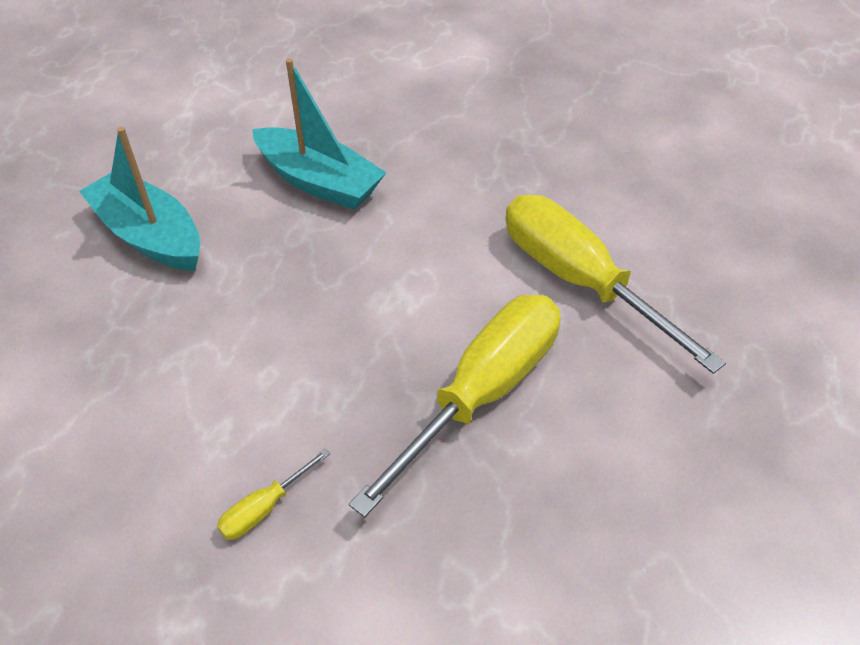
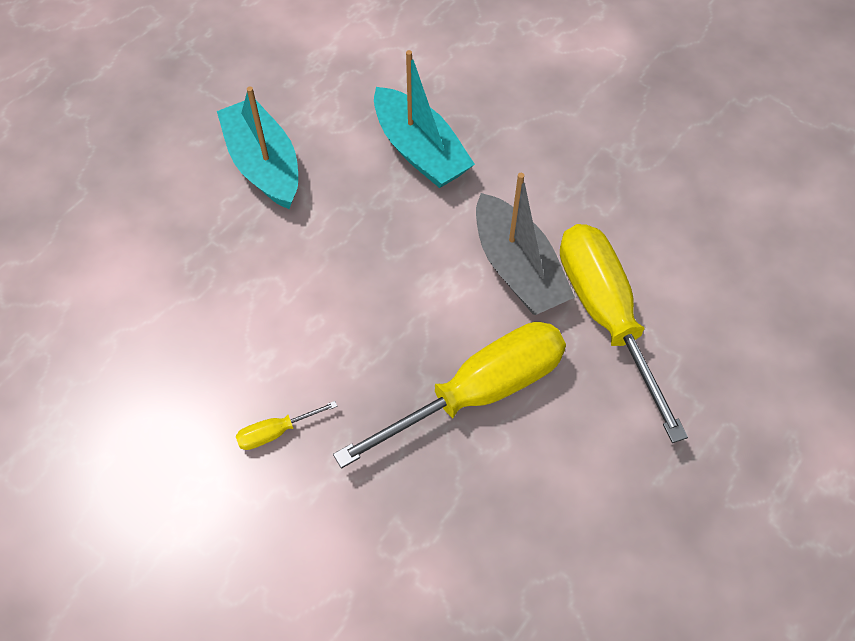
camera: 20 degrees right, 10 degrees up
none -> grey boat [476,173,575,315]

